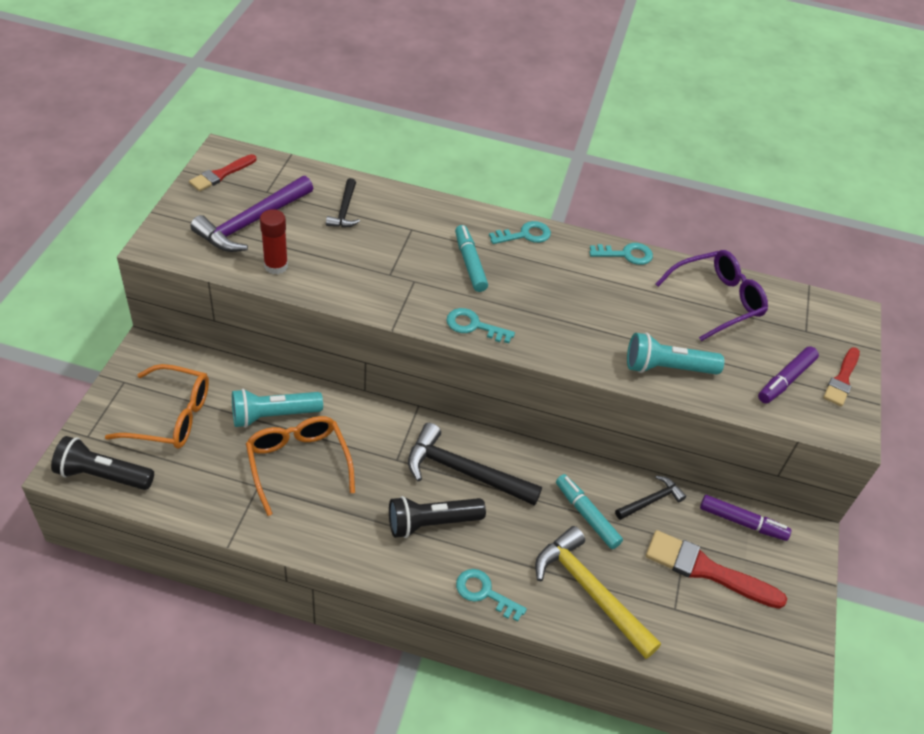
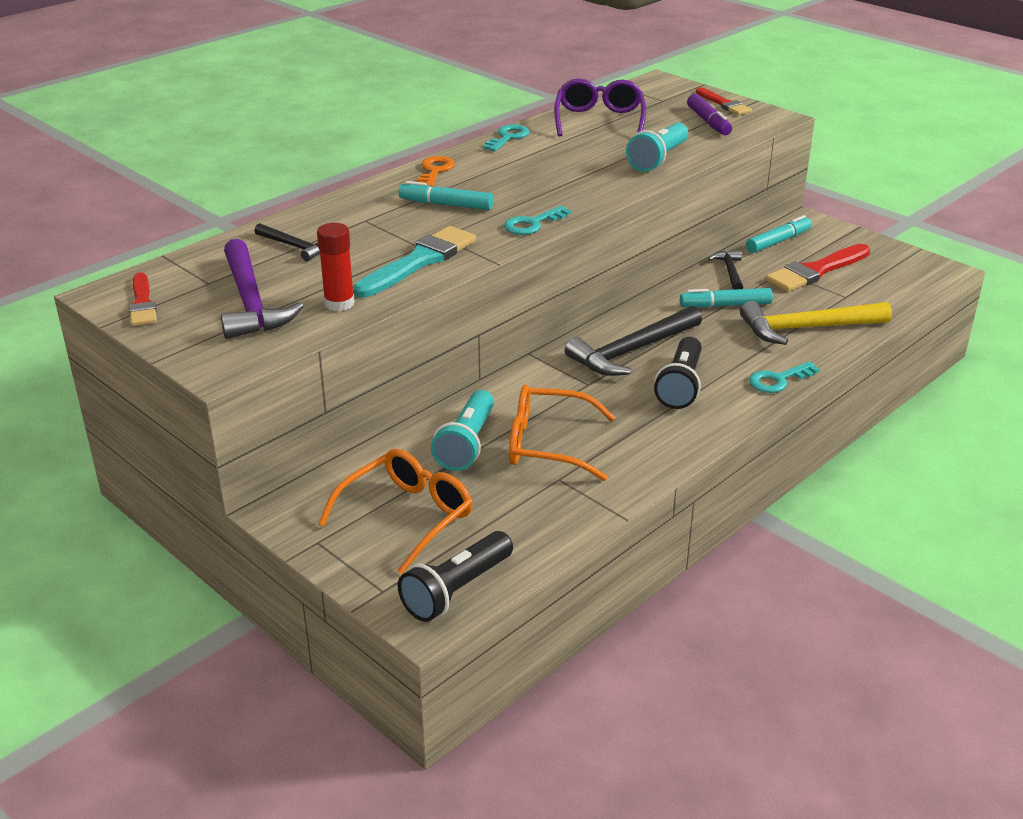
camera: 55 degrees left, 15 degrees down
turquoise key [489,221,551,244] -> orange key [417,156,455,187]
purple marker [700,495,791,541] -> turquoise marker [746,215,812,253]
none -> turquoise brush [353,226,476,297]

